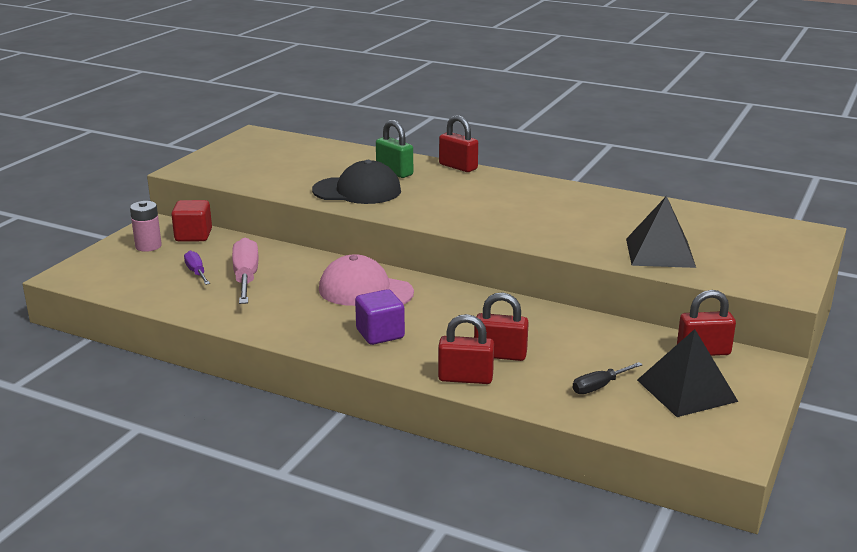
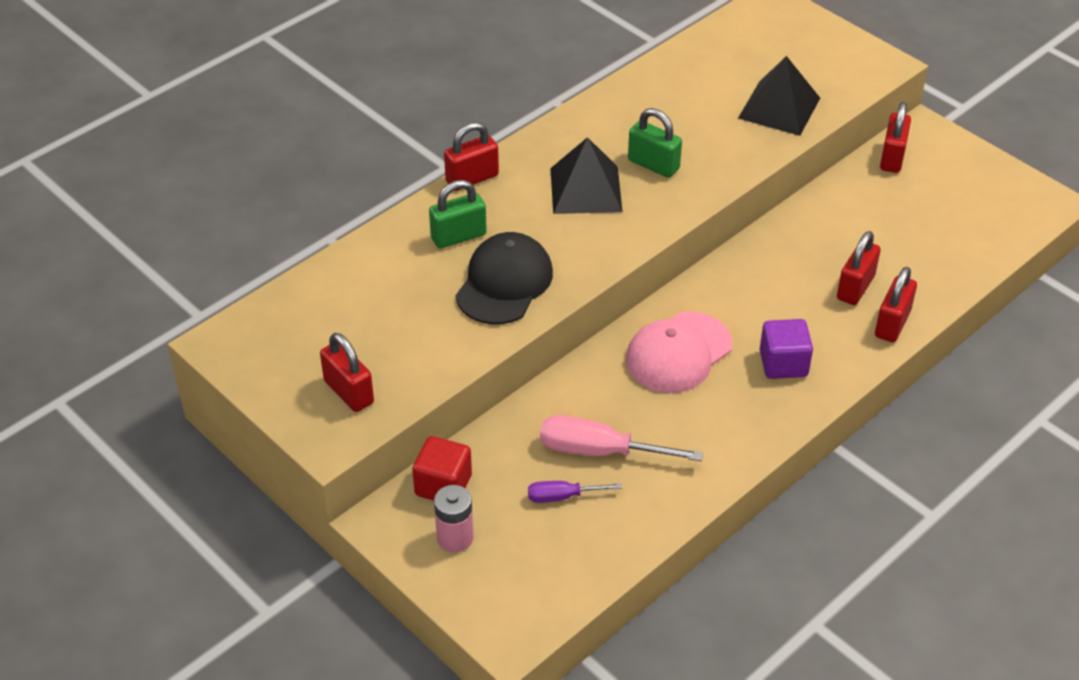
camera: 70 degrees left, 20 degrees up
black screwdriver [572,362,643,394] -> none
black pyramid [637,329,738,417] -> black pyramid moved to [550,137,623,214]
none -> red padlock [320,333,374,412]
none -> green padlock [628,108,682,178]

